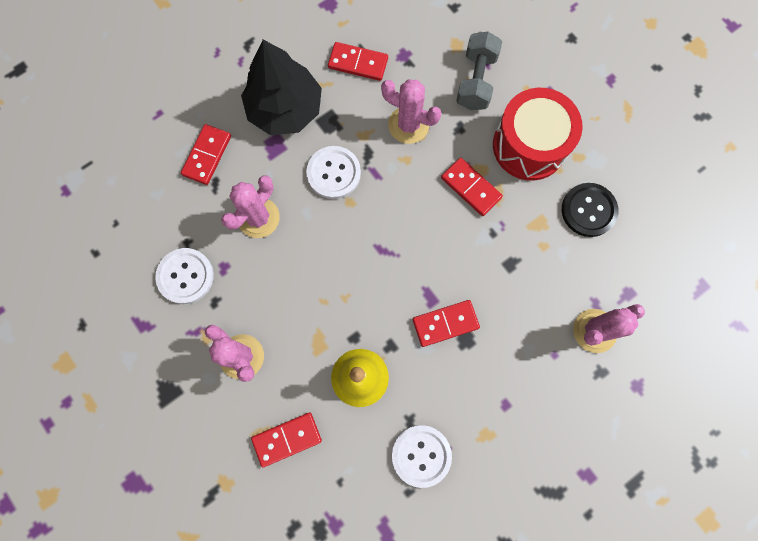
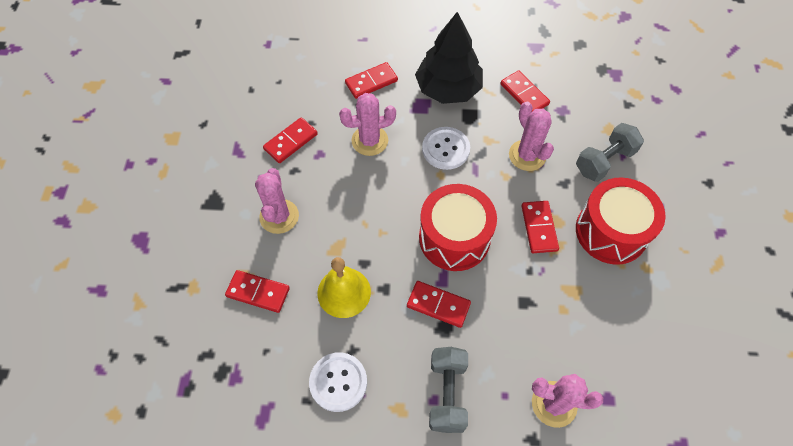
camera: 40 degrees right, 15 degrees down
white button [155,248,214,304] -> red domino [263,117,318,163]
black button [562,183,618,237] -> none
none -> red drum [419,184,497,271]
none -> grey dumbbell [429,347,468,433]

